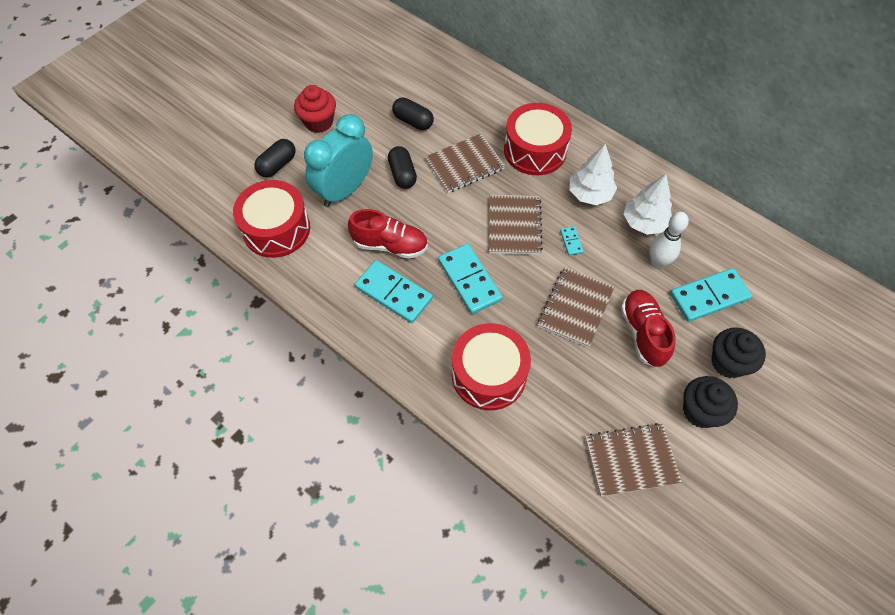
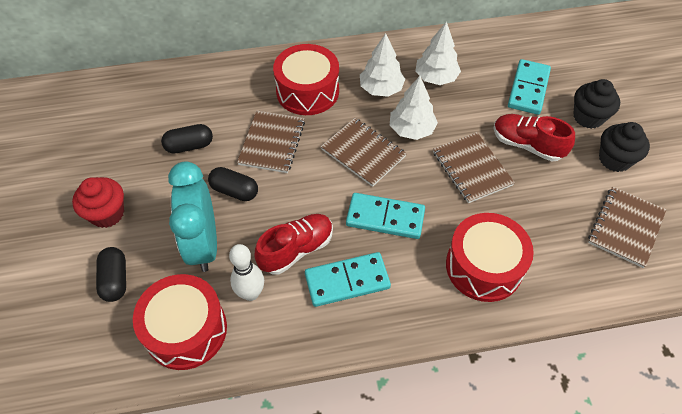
camera: 50 degrees left, 5 degrees down
turquoise domino [560,226,583,255] -> white tree [390,76,438,140]
white bowling pin [649,212,689,269] -> white bowling pin moved to [229,244,264,301]

